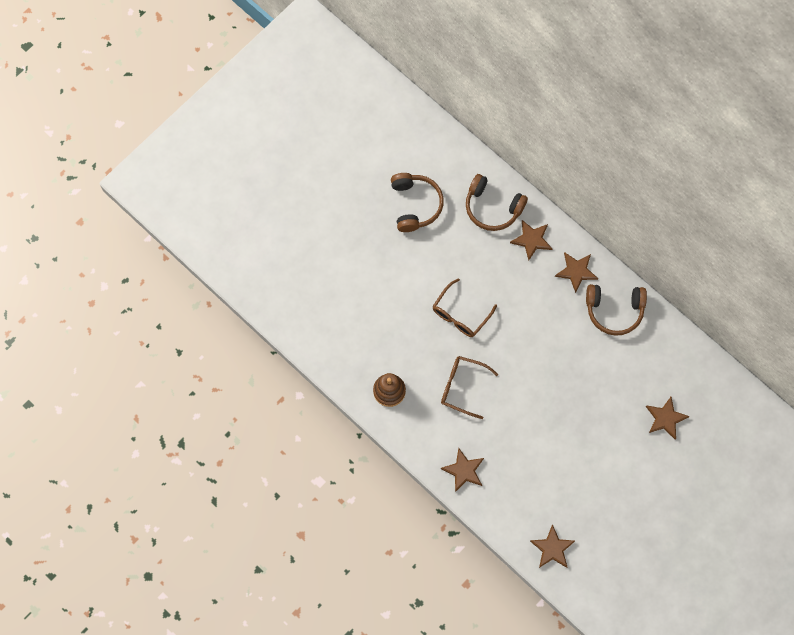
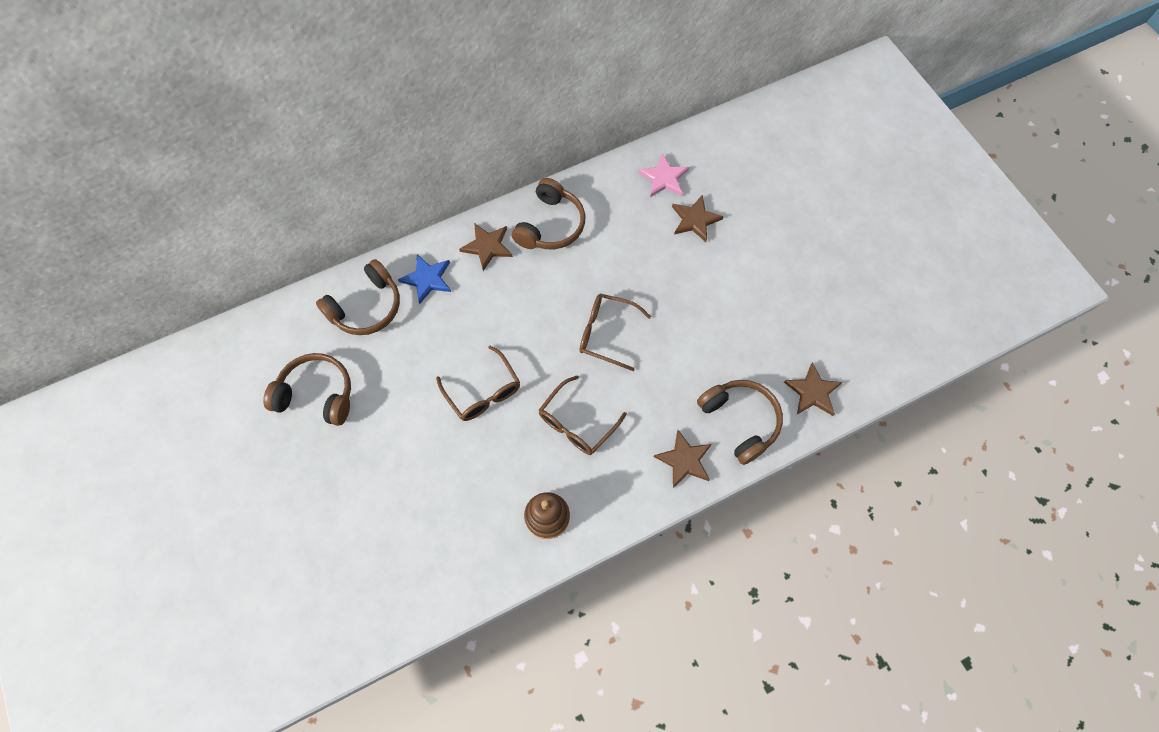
camera: 70 degrees left, 5 degrees down
brown star [510,220,552,260] -> blue star [398,254,451,304]
none -> brown glasses [579,294,651,371]
none -> pink star [638,153,689,197]
none -> brown headphones [697,380,783,465]

